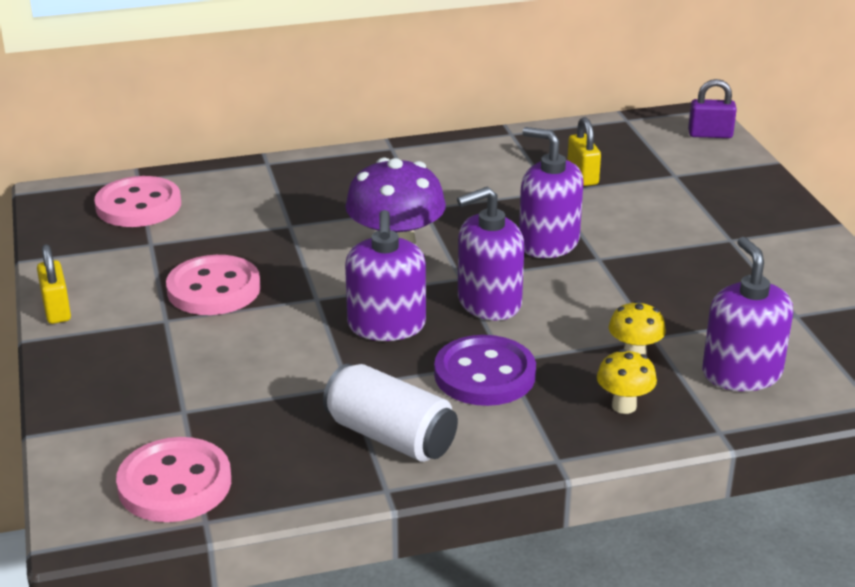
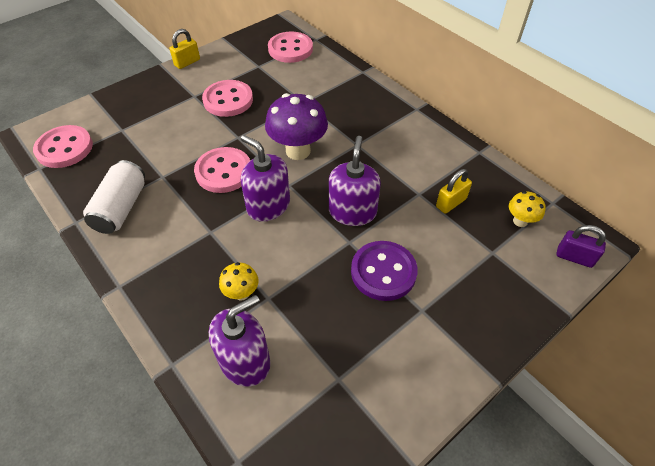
camera: 65 degrees right, 20 degrees up
purple soap dispenser [345,210,426,341] -> pink button [194,147,250,193]
purple button [434,335,536,406] -> purple button moved to [351,241,418,301]
yellow mushroom [597,349,657,414] -> yellow mushroom moved to [509,191,546,227]
purple padlock [688,79,737,138] -> purple padlock turned 45 degrees counterclockwise [556,225,606,268]

